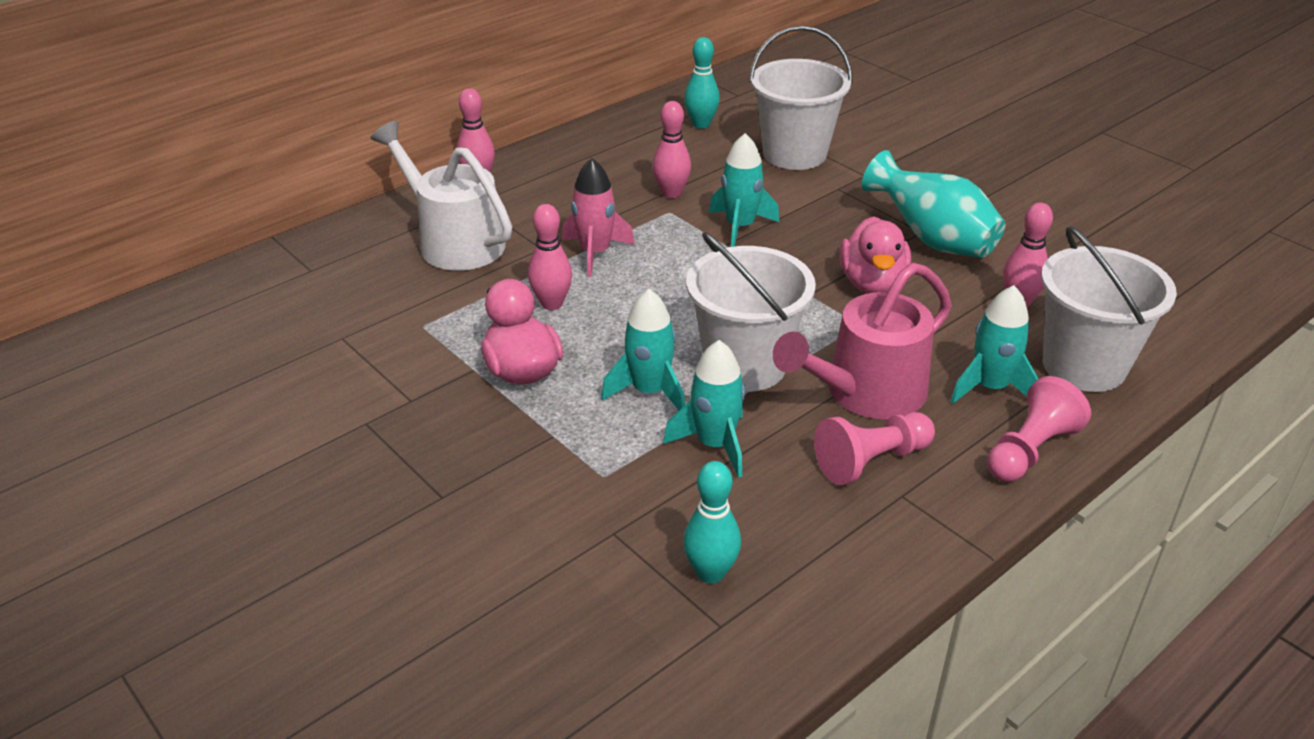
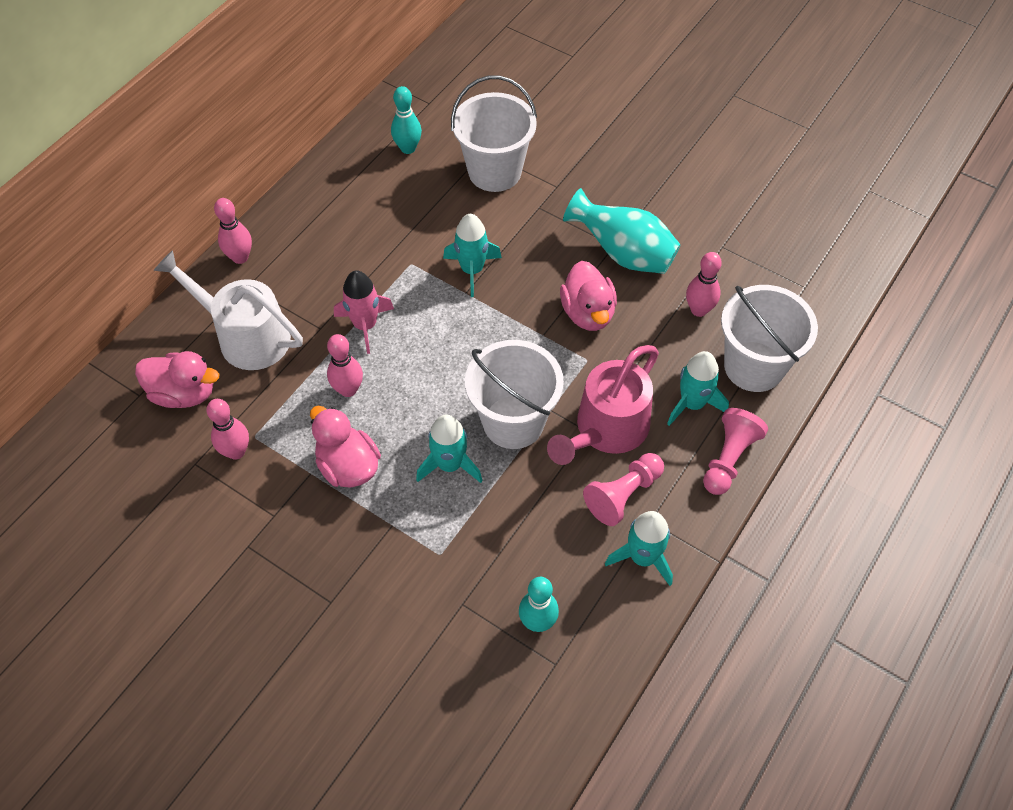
camera: 15 degrees left, 20 degrees up
pink bowling pin [652,101,691,198] -> pink bowling pin moved to [206,399,249,460]
turquoise rocket [663,340,745,478] -> turquoise rocket moved to [605,511,673,586]
none -> pink duck [135,351,219,408]

